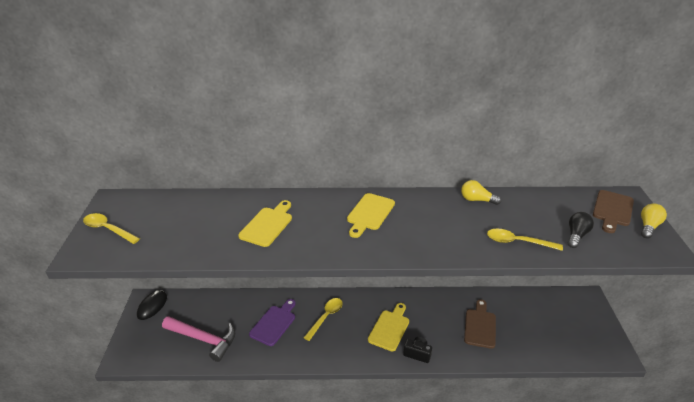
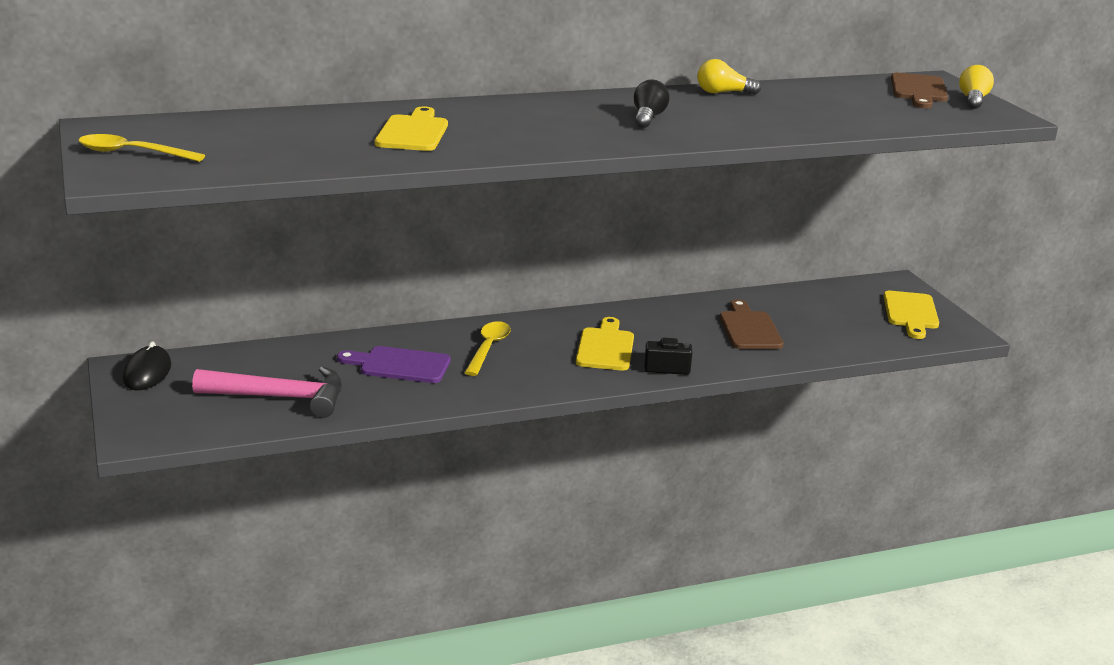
camera: 20 degrees left, 10 degrees down
purple cutting board [249,299,296,346] -> purple cutting board turned 90 degrees counterclockwise [337,346,450,383]
yellow cutting board [347,193,395,238] -> yellow cutting board moved to [883,291,939,339]
yellow spoon [487,229,563,251] -> none
black light bulb [568,212,594,248] -> black light bulb moved to [634,79,670,128]

